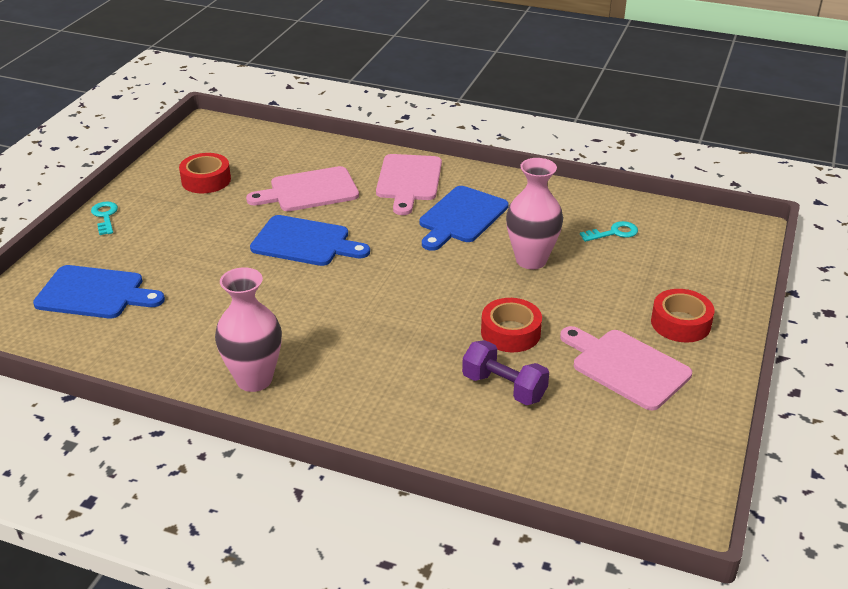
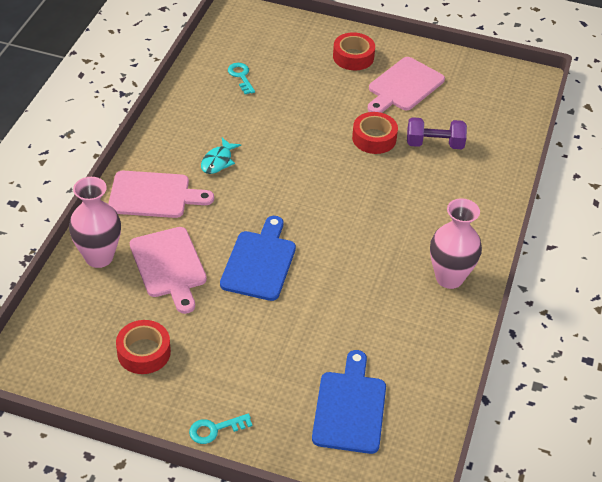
camera: 95 degrees left, 10 degrees up
blue cutting board [419,186,509,251] -> turquoise fish [201,138,241,174]
purple dumbbell [462,340,549,405] -> purple dumbbell turned 60 degrees clockwise [407,117,467,149]
pink vase [506,158,563,269] -> pink vase moved to [69,177,121,268]

